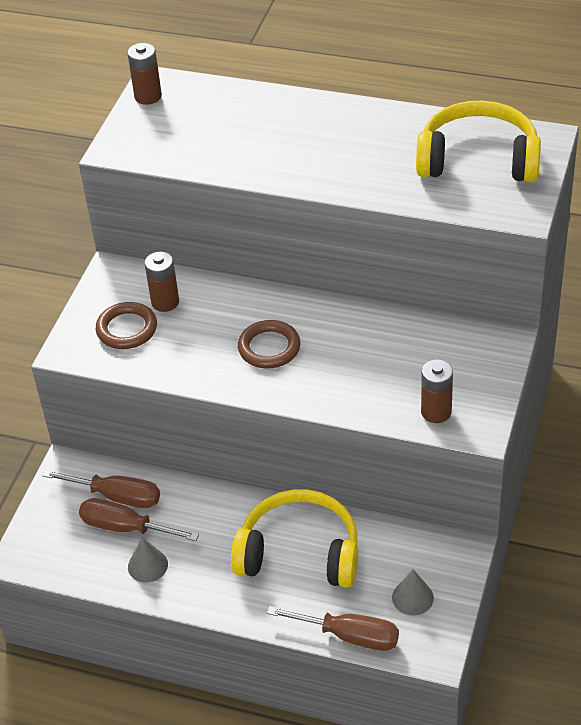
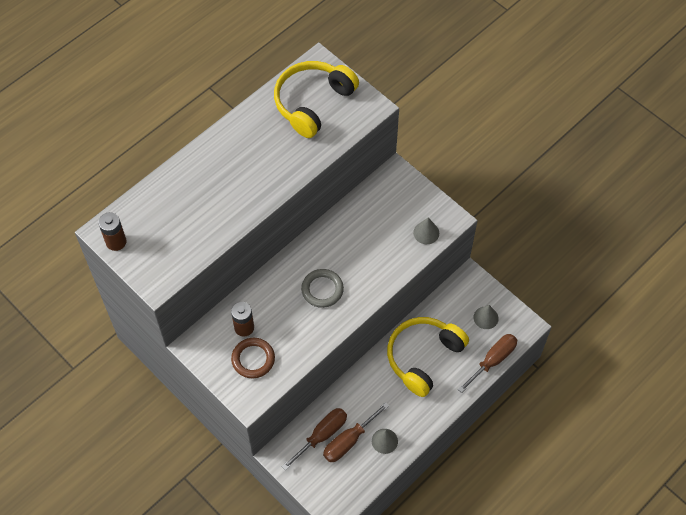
camera: 65 degrees left, 15 degrees up
brown ring [238,320,300,369] -> grey ring [301,269,344,308]
brown battery [421,360,453,423] -> grey cone [413,217,439,244]

